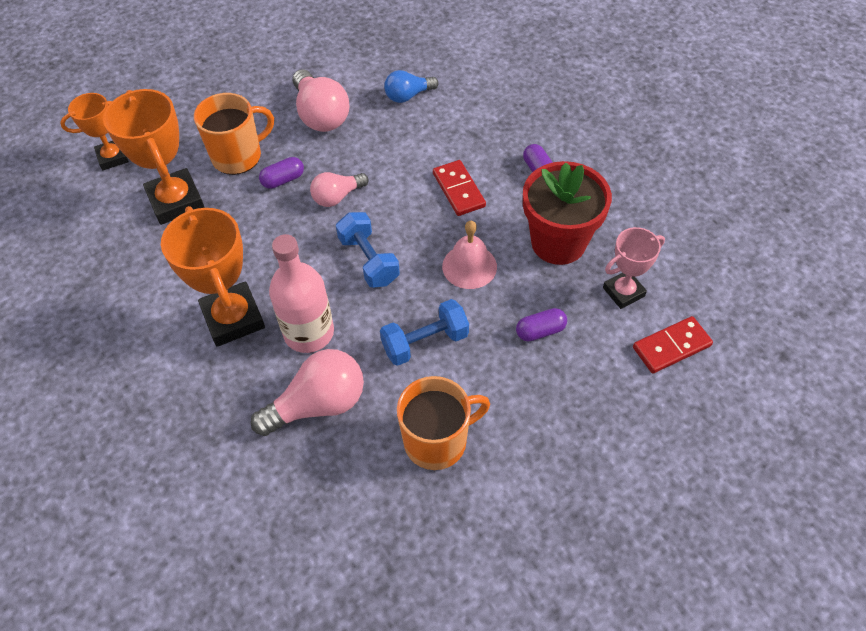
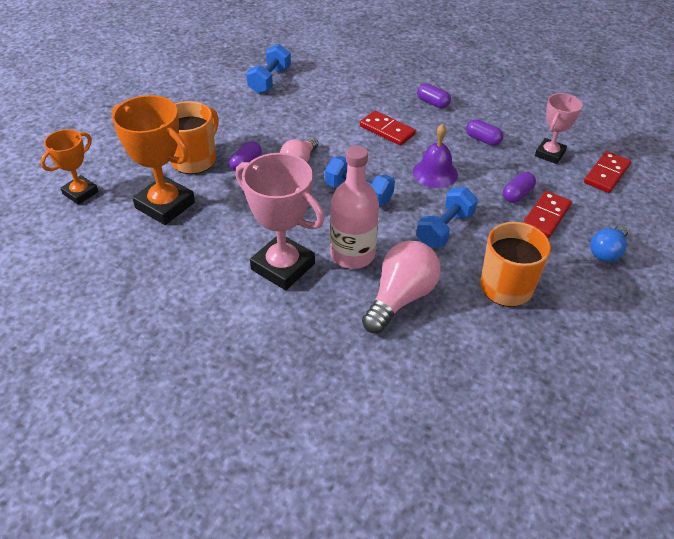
camera: 30 degrees left, 10 degrees down
orange trophy [161,206,265,347] -> pink trophy [235,153,325,290]
pink light bulb [293,69,350,132] -> none
blue light bulb [384,70,439,103] -> blue light bulb moved to [590,225,628,262]
pink bell [442,221,497,289] -> purple bell [413,124,458,188]
red flower pot [523,161,612,265] -> purple capsule [466,119,503,146]
none -> blue dumbbell [246,44,291,94]
none -> red domino [523,191,572,238]

